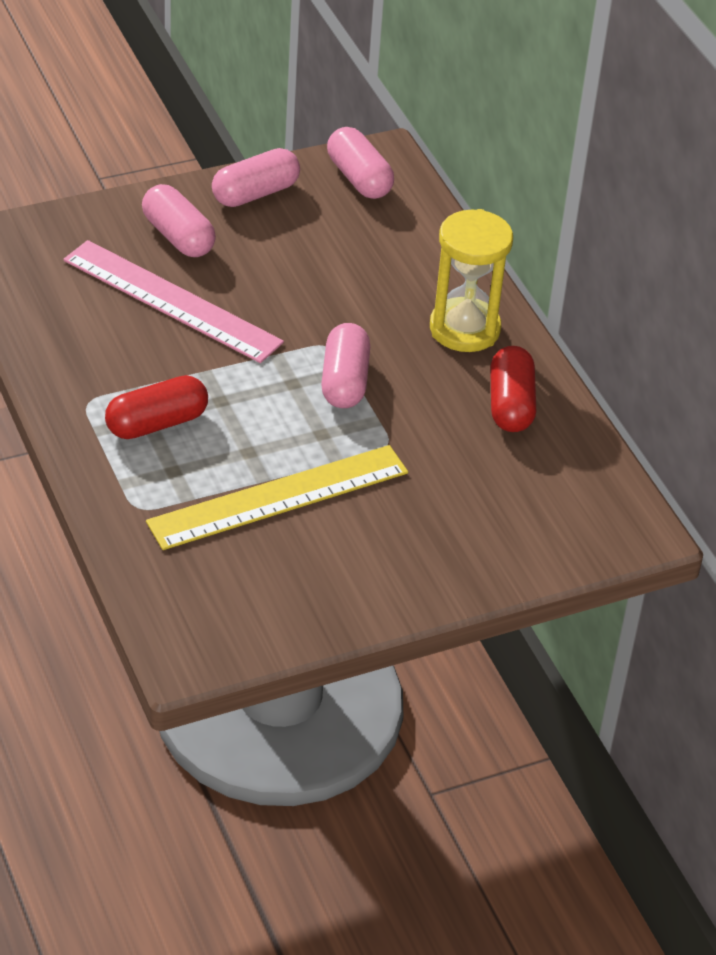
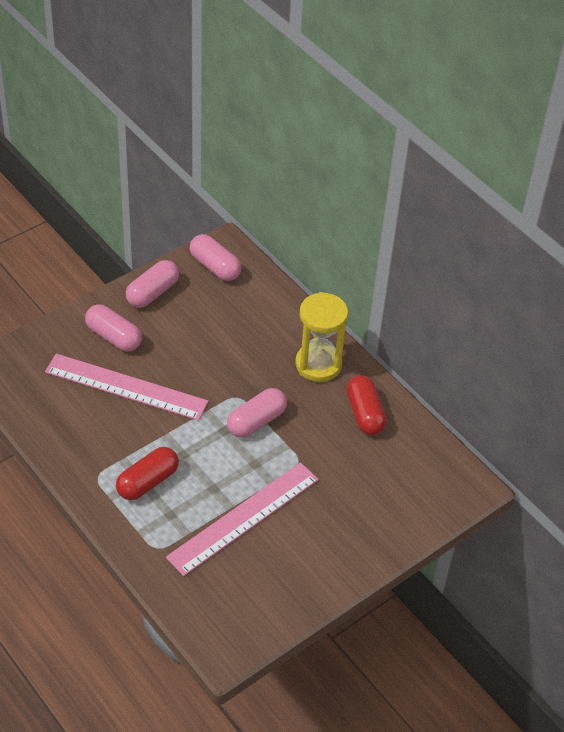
camera: 15 degrees left, 5 degrees up
yellow ruler [146,445,408,550] -> pink ruler [166,462,319,576]
pink capsule [321,323,370,408] -> pink capsule turned 60 degrees clockwise [227,388,287,437]

